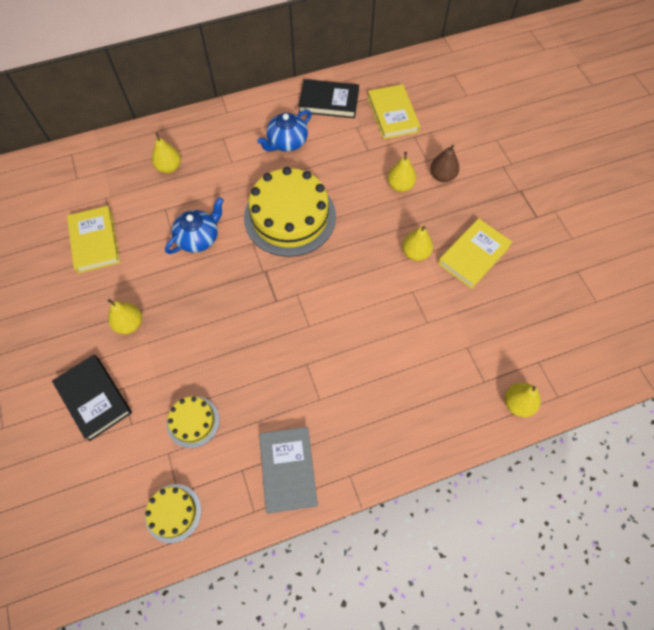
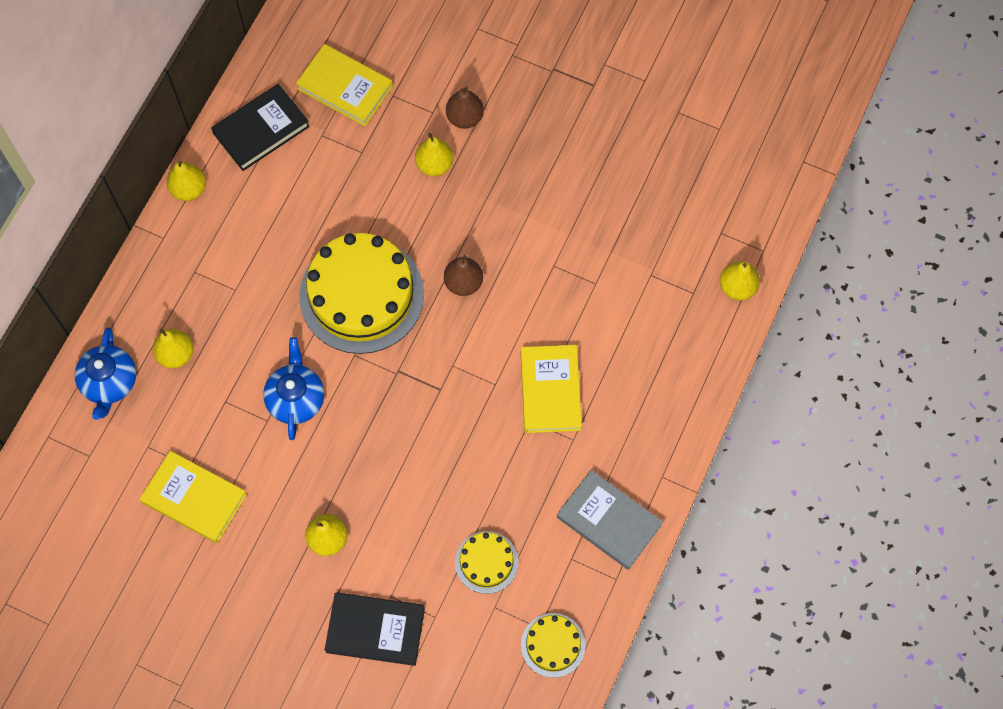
camera: 45 degrees left, 5 degrees up
blue teapot [257,110,312,152] -> blue teapot moved to [75,328,136,420]
yellow pear [402,226,433,261] -> yellow pear moved to [167,161,206,201]
yellow book [438,218,513,289] -> yellow book moved to [521,345,582,433]
none -> brown pear [444,255,483,296]

